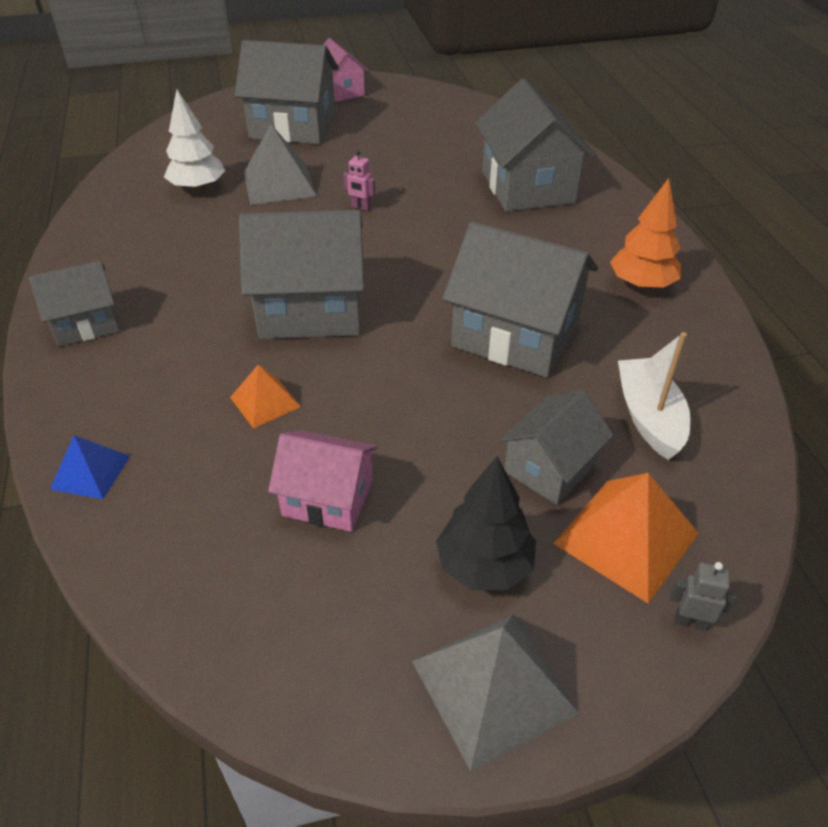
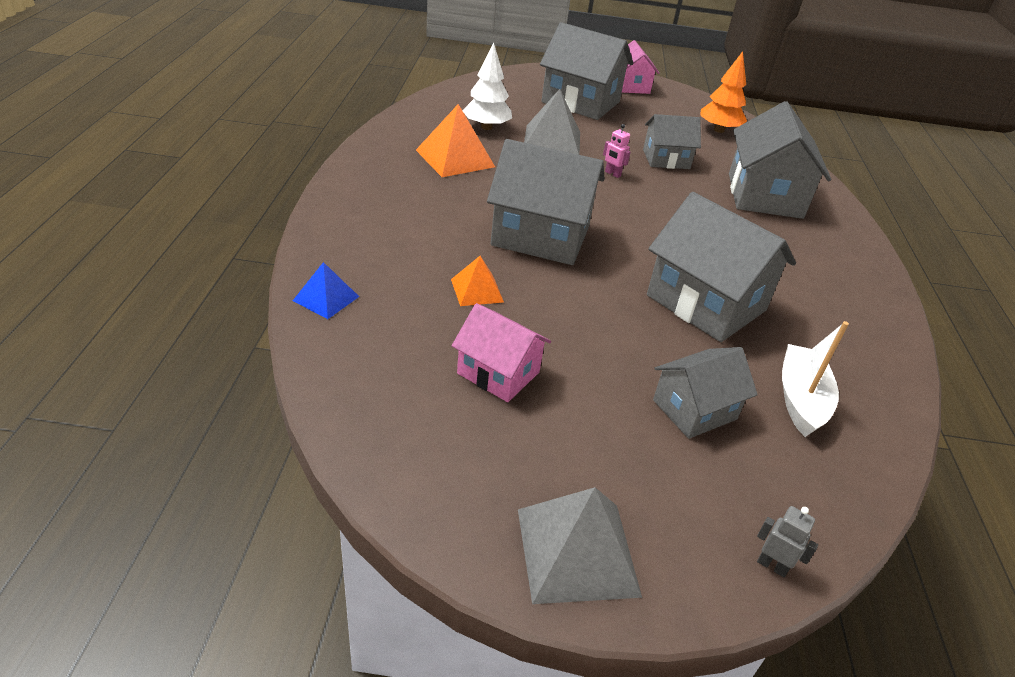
camera: 15 degrees right, 5 degrees down
grey house [29,260,120,347] -> grey house moved to [643,114,701,169]
black tree [436,456,536,590] -> none
orange pyramid [553,473,699,604] -> orange pyramid moved to [416,104,495,177]
orange tree [610,178,681,289] -> orange tree moved to [700,51,747,133]

